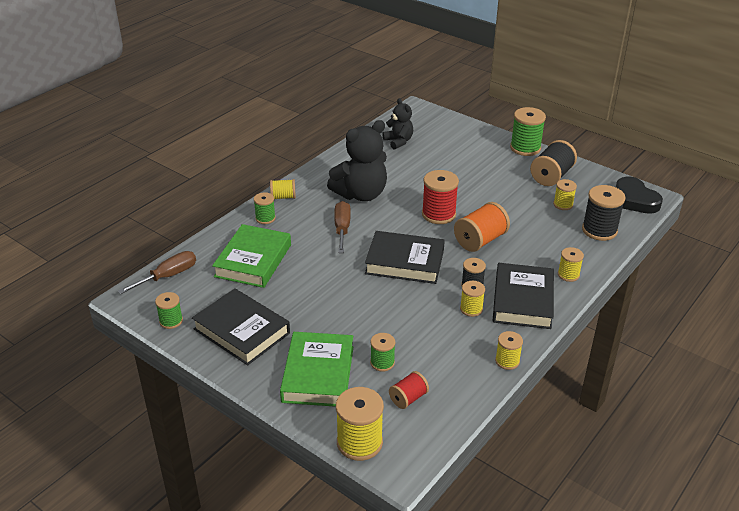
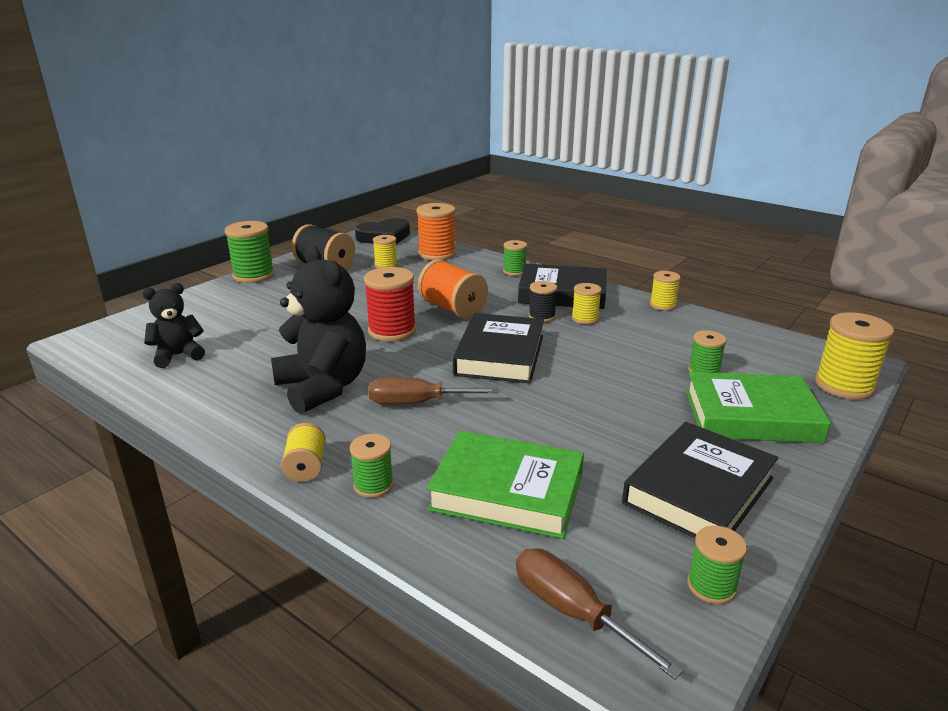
camera: 90 degrees left, 10 degrees down
red spool [389,371,429,409] -> none
yellow spool [558,247,584,282] -> green spool [503,240,527,276]
black spool [582,185,625,241] -> orange spool [416,203,456,260]

